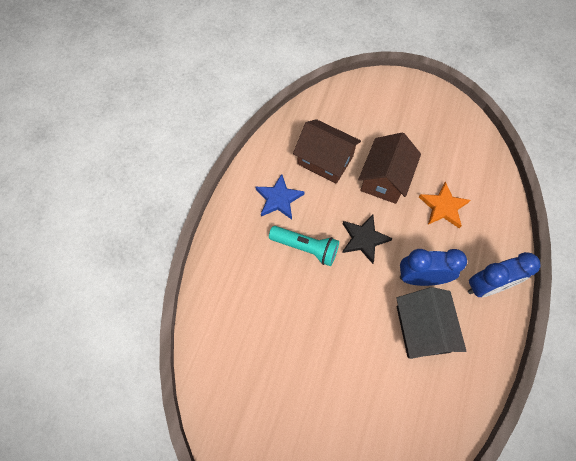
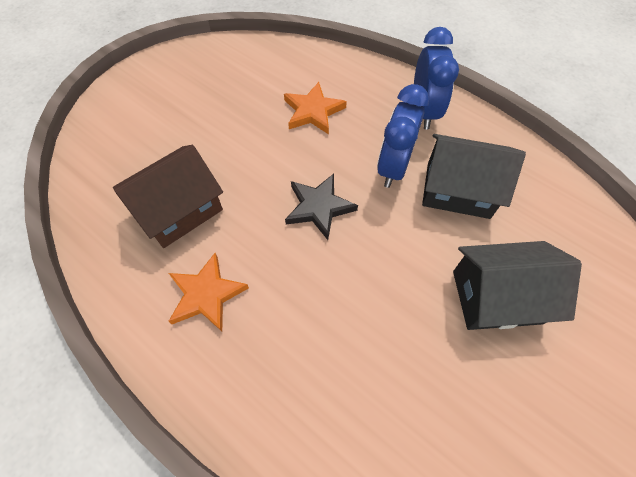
camera: 70 degrees left, 5 degrees down
blue star [255,174,305,220] -> orange star [169,253,249,331]
turquoise flashlight [269,226,339,266] -> none
brown house [358,132,421,204] -> none
none -> black house [453,241,582,330]

